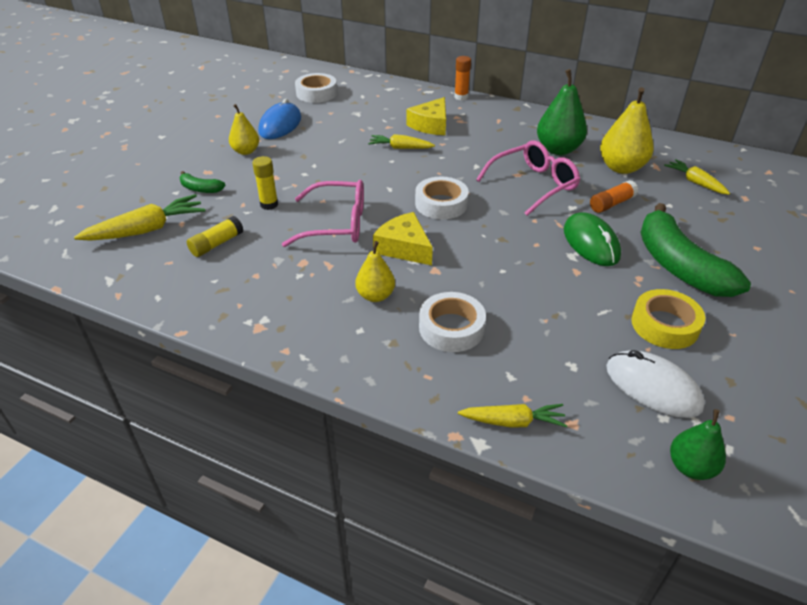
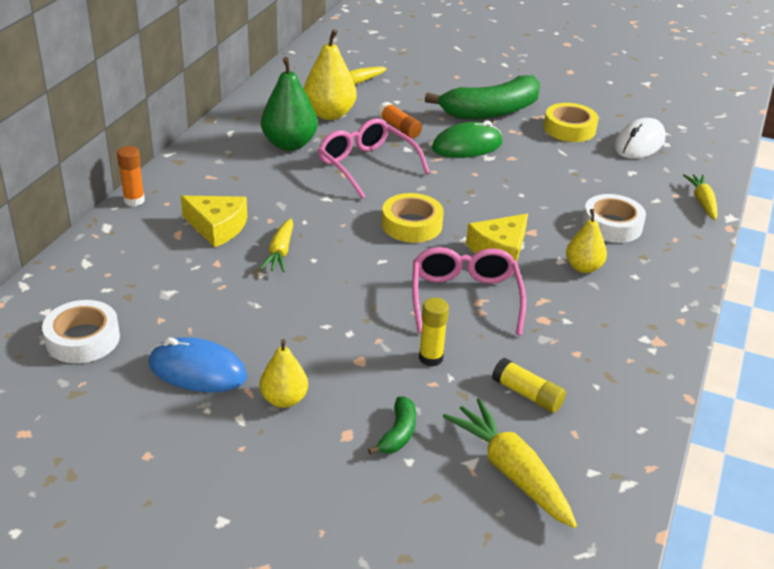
camera: 95 degrees left, 5 degrees down
white tape [415,177,469,219] -> yellow tape [382,193,444,243]
green pear [670,409,726,480] -> none

